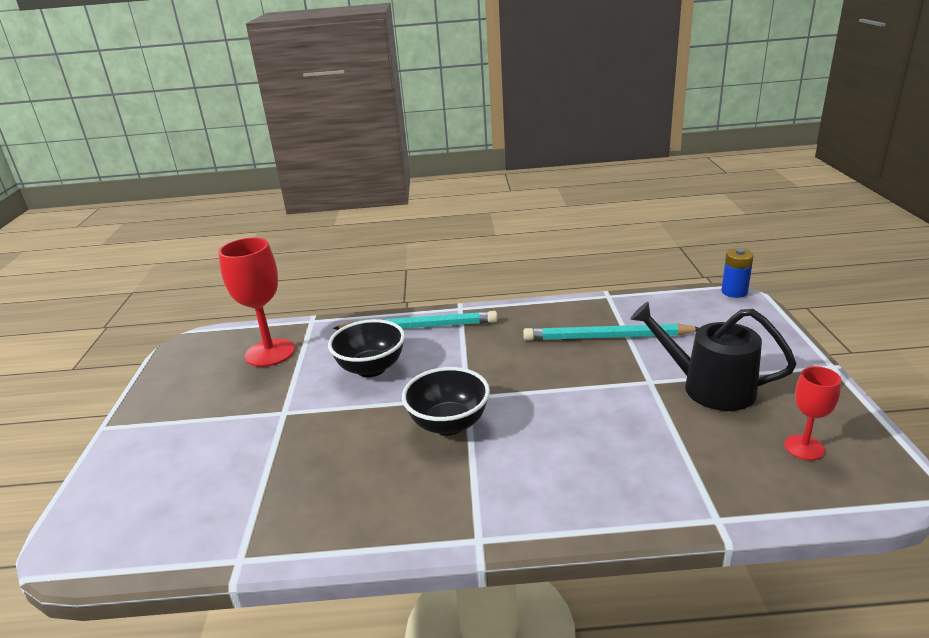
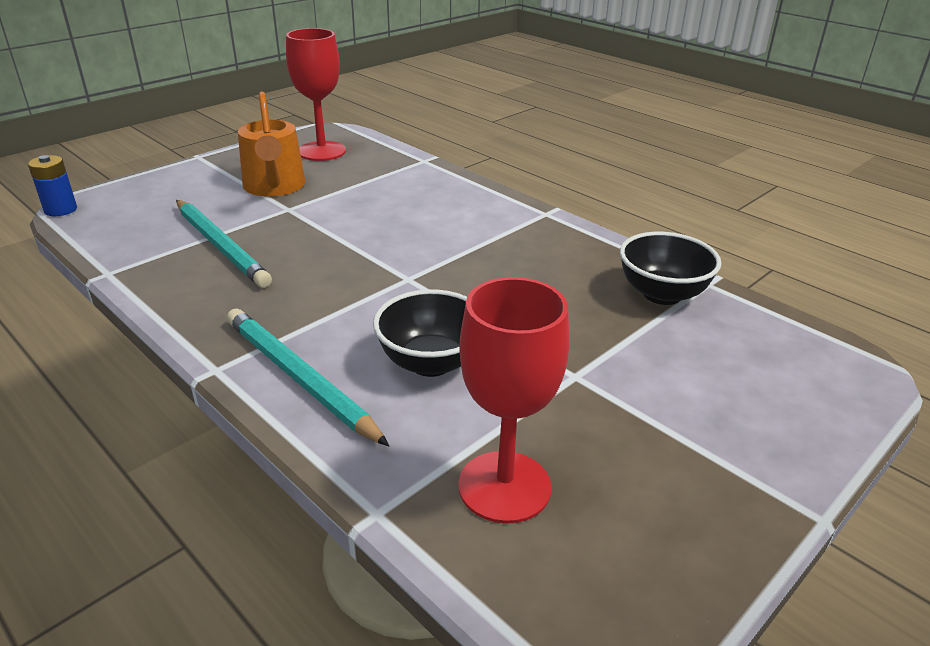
camera: 135 degrees left, 5 degrees up
black bowl [402,367,490,435] -> black bowl moved to [620,232,721,305]
black watering can [630,302,796,411] -> orange watering can [238,91,305,197]
red goblet [784,366,841,460] -> red goblet [286,28,346,161], size x1.78

